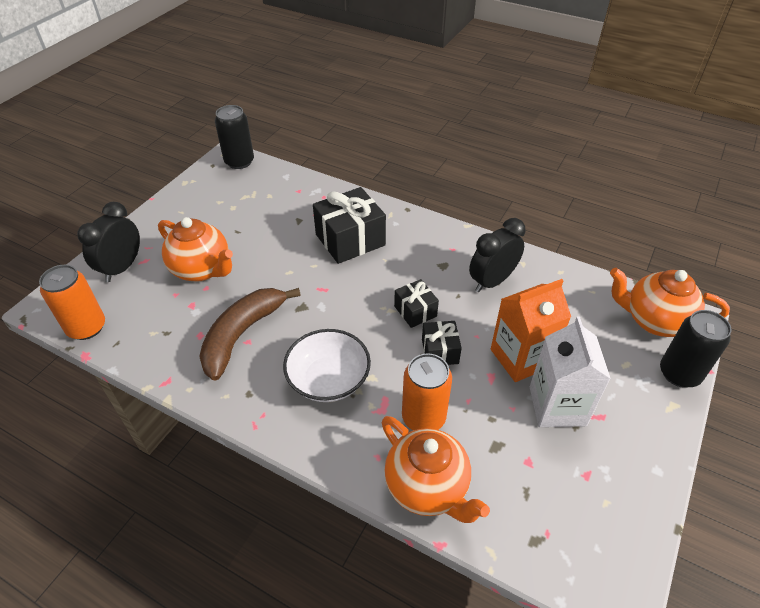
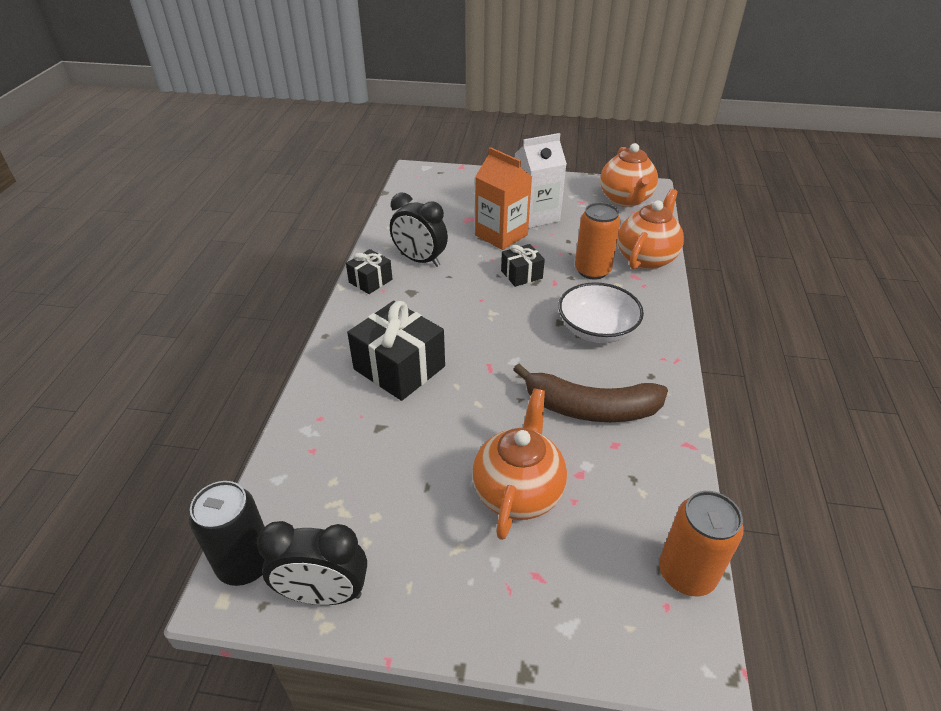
camera: 110 degrees left, 5 degrees down
black clock [77,202,140,282] -> black clock moved to [257,521,367,605]
black gift [394,279,439,328] -> black gift moved to [346,249,392,294]
orange teapot [610,268,730,337] -> orange teapot moved to [600,143,658,207]
black can [660,310,732,388] -> none

